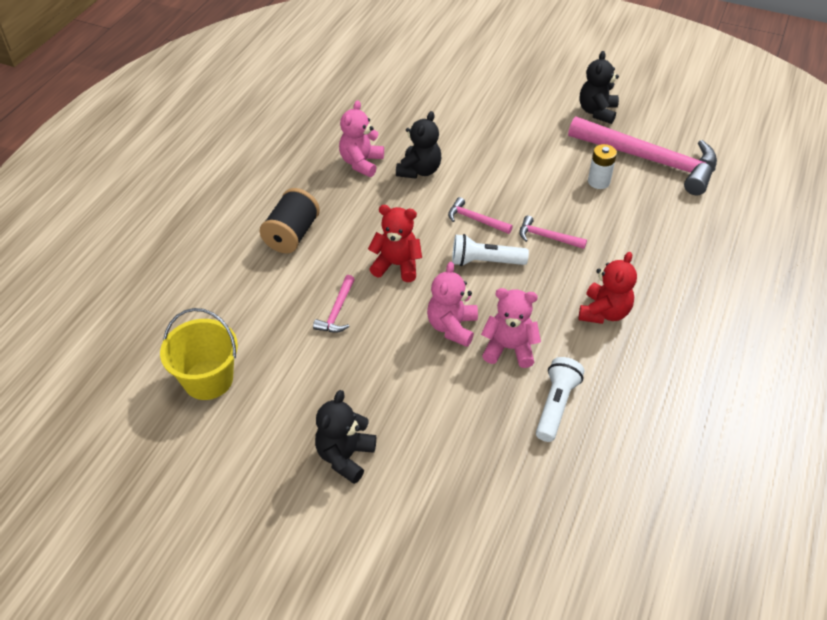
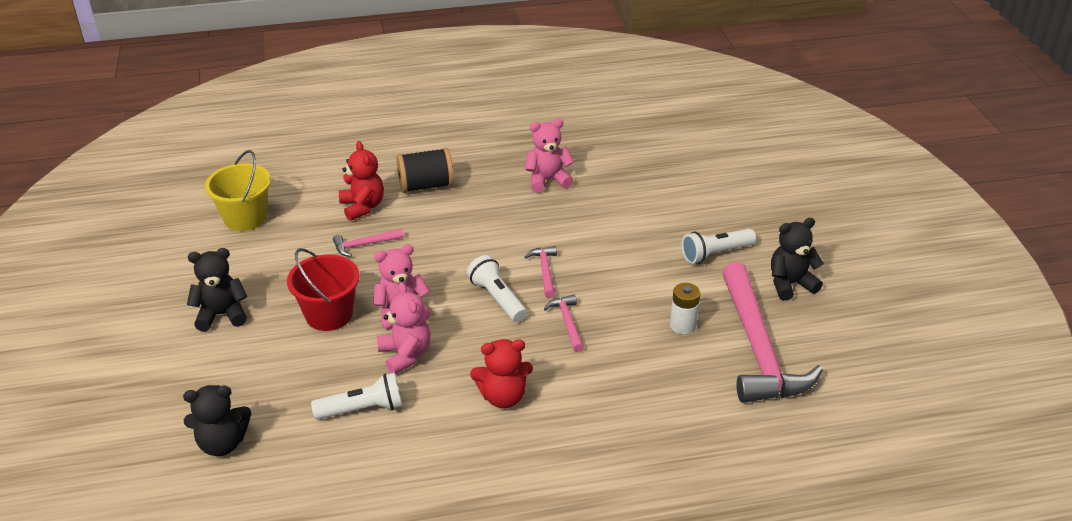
camera: 55 degrees right, 10 degrees down
red teddy bear [368,205,422,282] -> red teddy bear moved to [339,141,384,221]
black teddy bear [396,111,441,179] -> black teddy bear moved to [183,385,251,456]
none -> red bucket [287,248,360,331]
none -> white flashlight [682,229,756,264]

